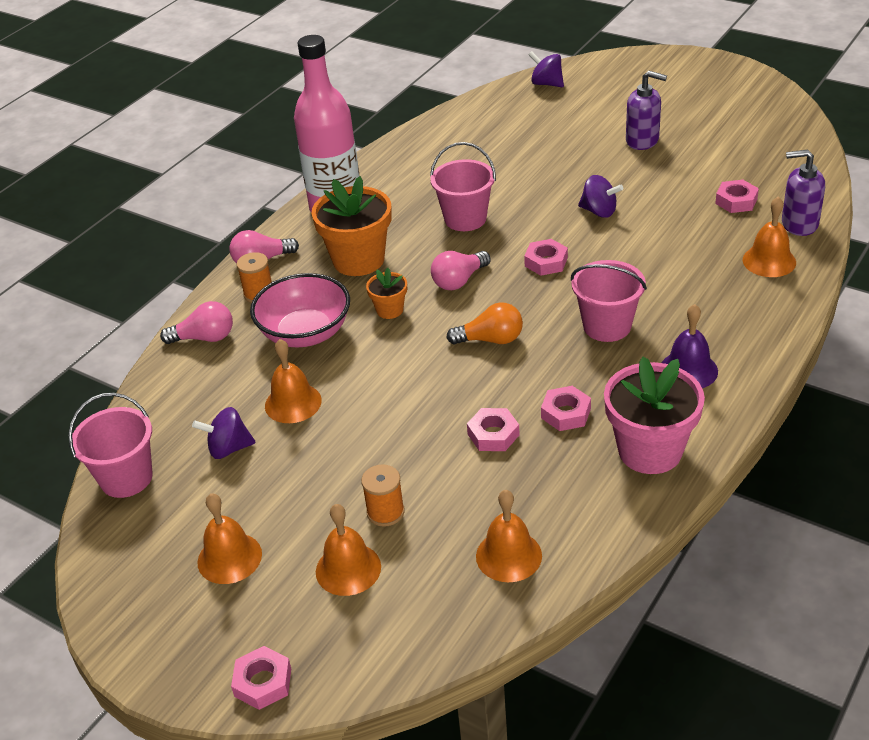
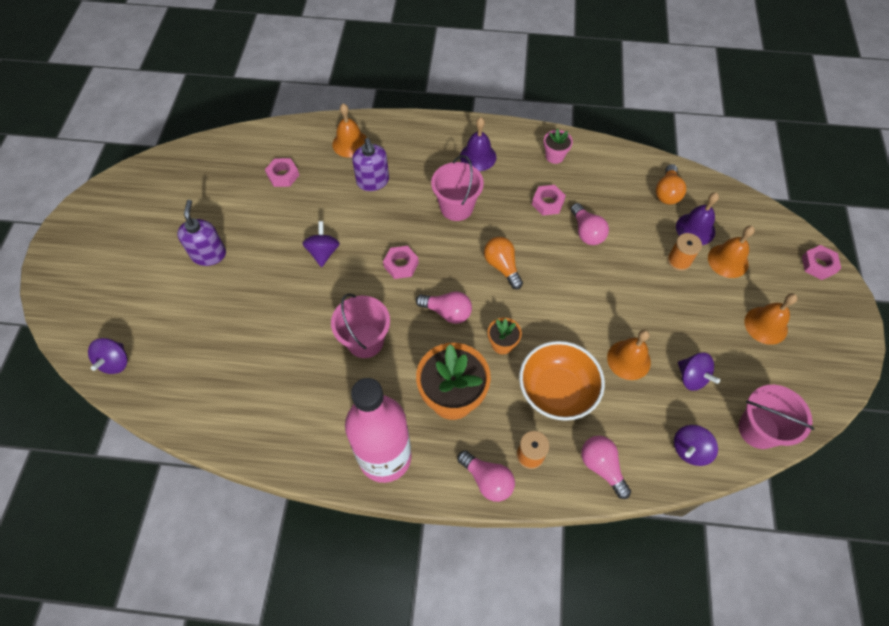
camera: 120 degrees left, 20 degrees up
pink bowl [250,273,350,347] -> orange bowl [519,341,605,421]
pink nut [467,408,520,451] -> pink light bulb [571,203,609,245]
orange bell [476,490,542,582] -> orange light bulb [656,164,686,205]
pink flower pot [604,357,705,474] -> pink flower pot [544,129,573,164], size x0.50
purple soap dispenser [782,149,825,236] -> purple soap dispenser moved to [352,138,389,191]
none -> purple spinning top [674,425,718,466]
none -> purple bell [676,192,719,245]

